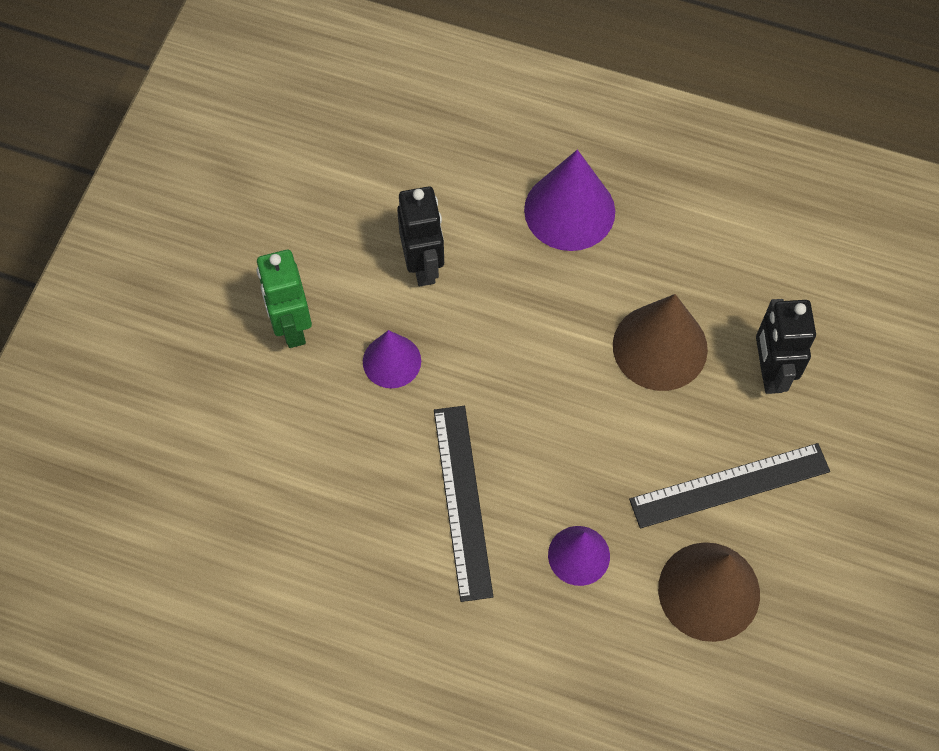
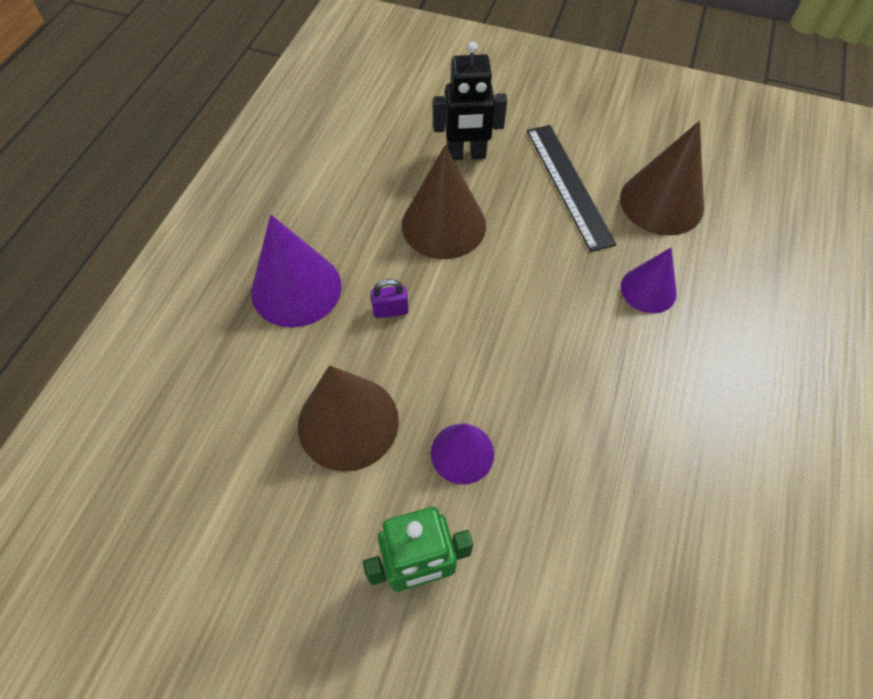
camera: 90 degrees left, 5 degrees down
black robot [397,186,444,286] -> brown cone [298,365,399,472]
black ruler [434,406,493,602] -> none
none -> purple padlock [371,279,408,318]

